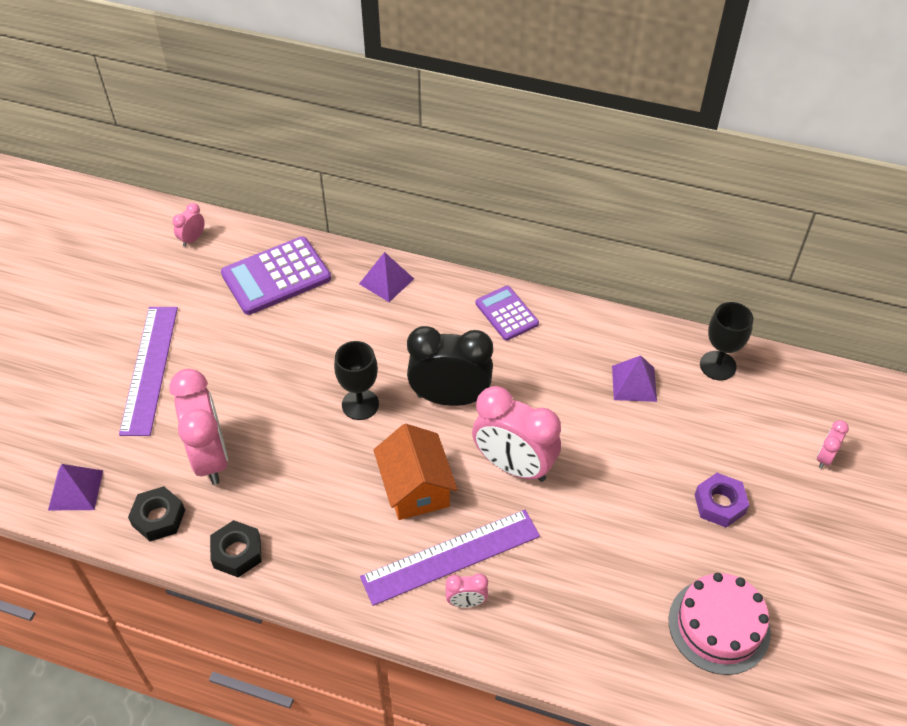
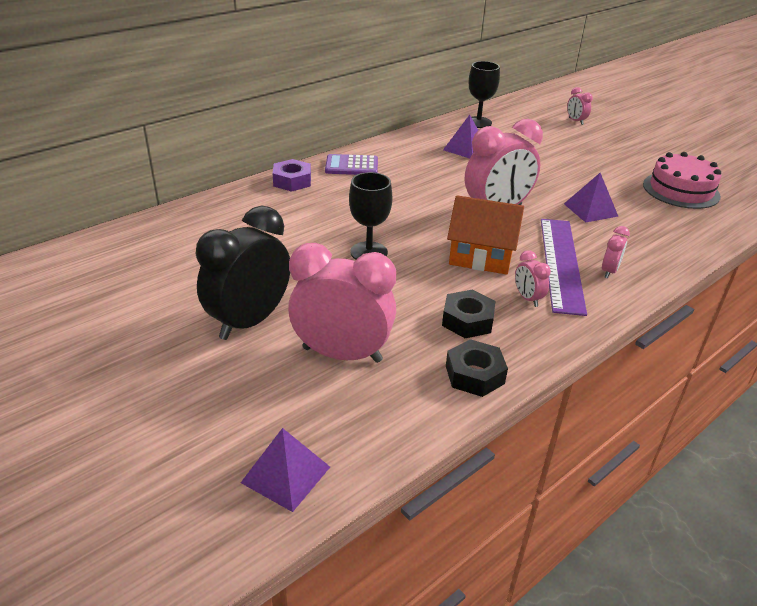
camera: 60 degrees left, 15 degrees down
purple ruler [119,307,178,436] -> none
black nut [128,486,185,541] -> black nut moved to [442,290,495,338]
pink clock [172,203,205,247] -> pink clock moved to [515,250,551,307]
purple calculator [221,237,331,315] -> none
purple pyramid [359,252,414,302] -> purple pyramid moved to [564,173,619,223]
black clock [407,326,493,406] -> black clock moved to [196,206,290,340]
purple nut [694,473,749,528] -> purple nut moved to [273,159,311,192]

